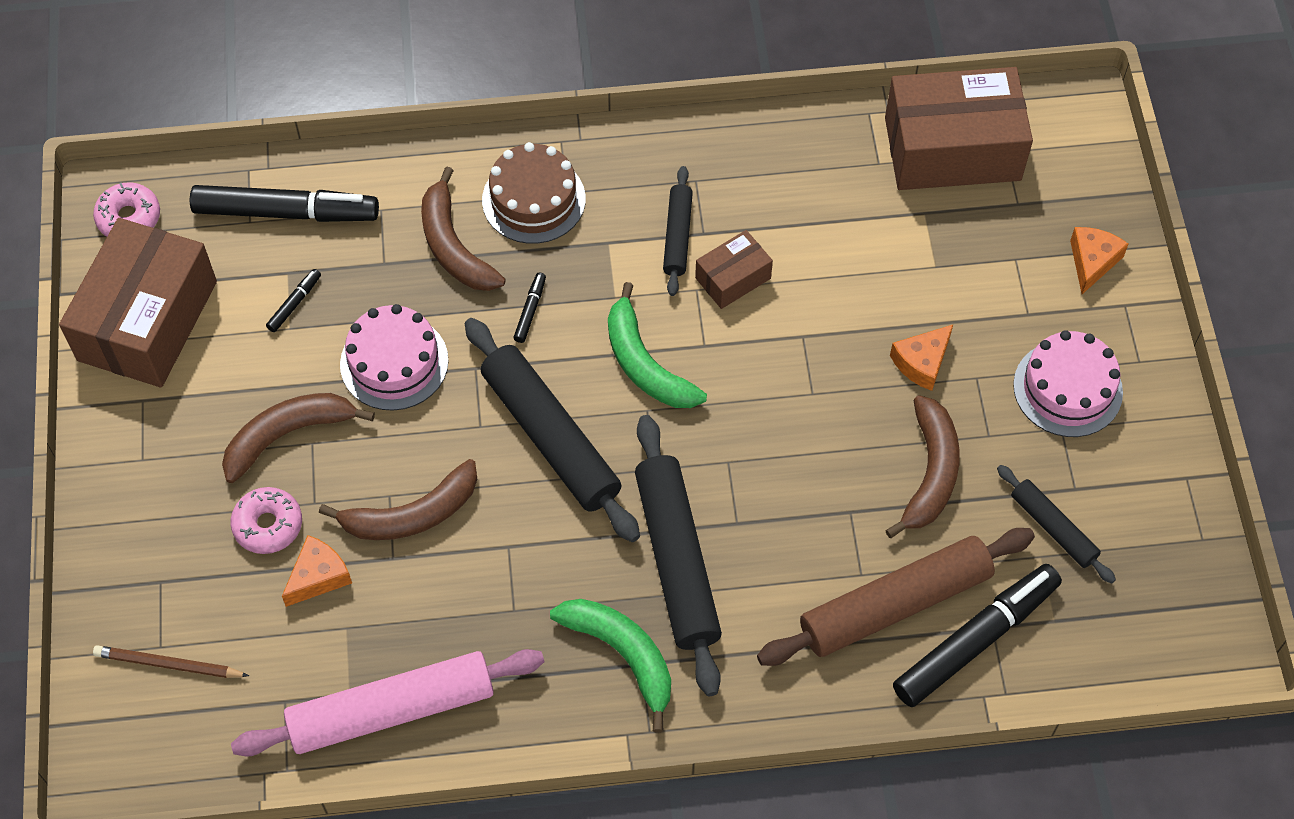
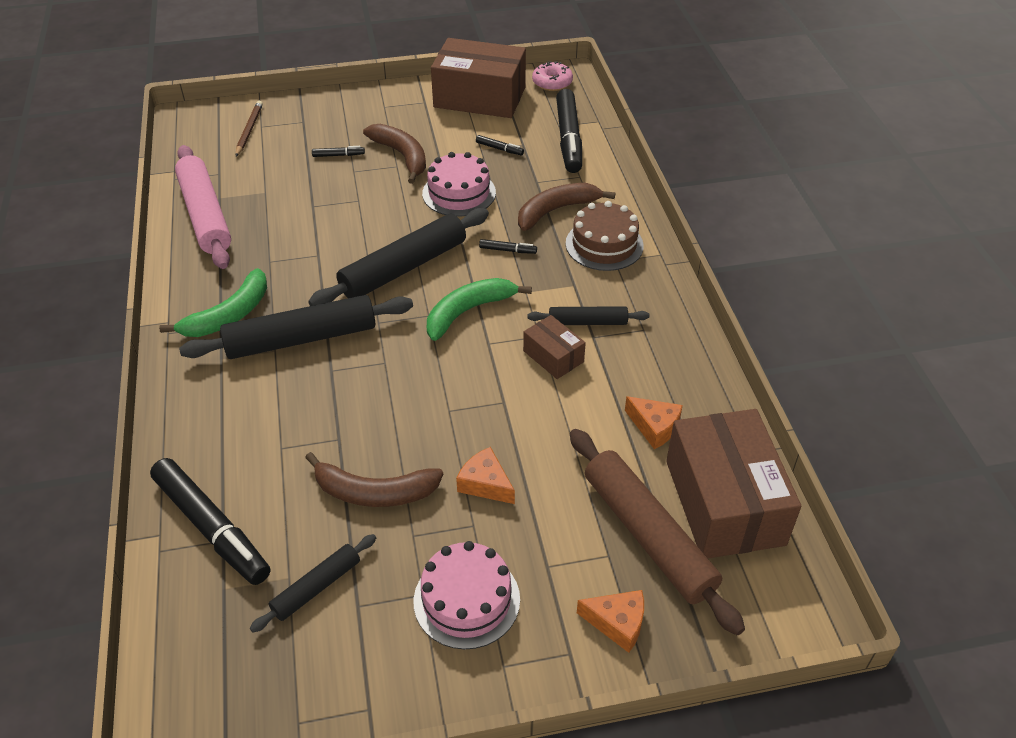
camera: 85 degrees right, 15 degrees down
pink donut [231,487,302,554] -> black marker [312,146,365,157]
orange cheese [282,535,352,607] -> orange cheese moved to [625,396,683,449]
brown banana [319,459,477,540] -> none
brown rolling pin [757,528,1035,666] -> brown rolling pin moved to [570,429,745,635]

